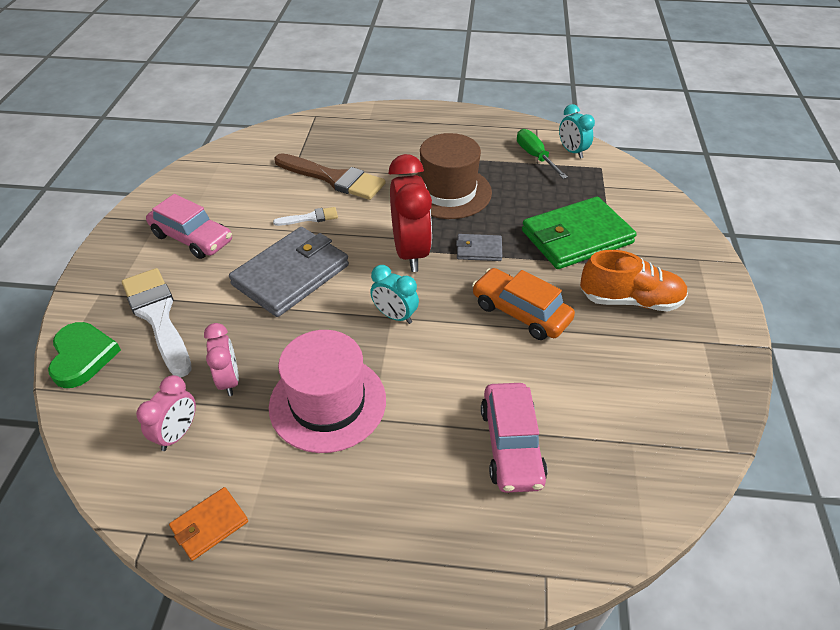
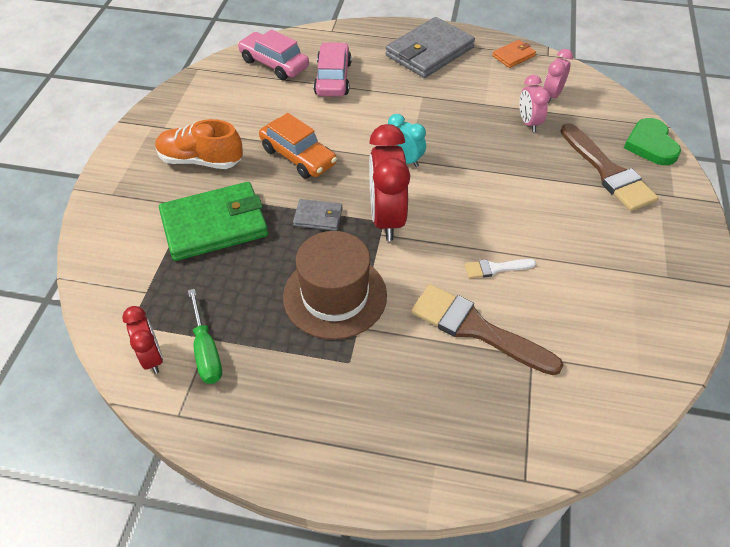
camera: 175 degrees left, 5 degrees up
white brush [122,268,192,377] -> brown brush [560,123,658,211]
pink car [146,194,232,259] -> pink car moved to [238,29,309,80]
grey wallet [229,227,349,317] -> grey wallet moved to [386,17,475,78]
pink hat [269,330,386,453] -> none
turquoise clock [559,104,595,158] -> red clock [122,306,163,374]

